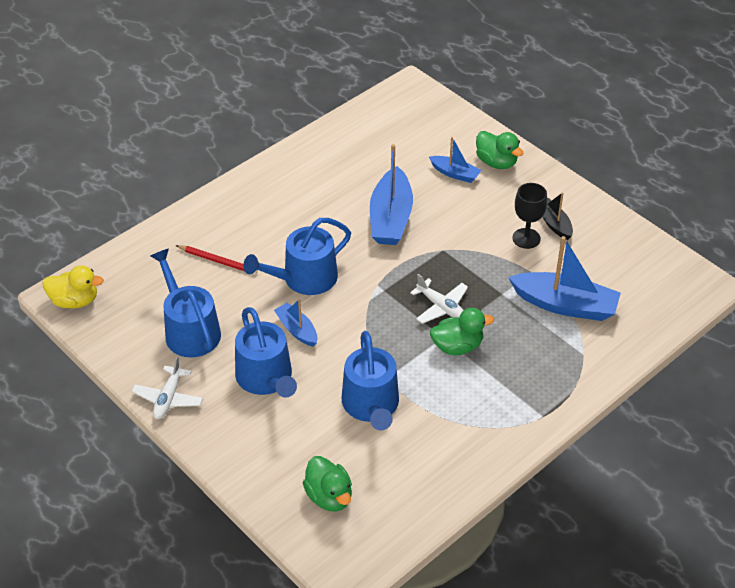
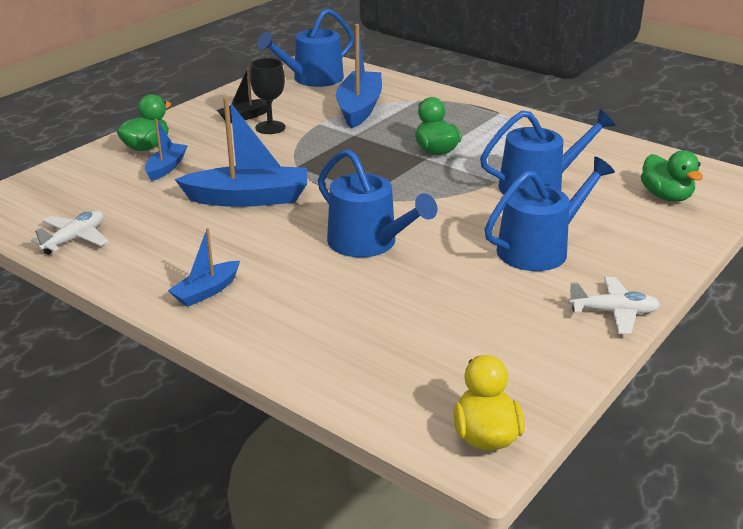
camera: 100 degrees left, 15 degrees down
blue watering can [150,249,221,358] -> blue watering can moved to [257,8,354,87]
red pencil [176,245,258,274] -> none
blue boat [274,299,317,347] -> blue boat moved to [168,228,240,307]
green duck [302,456,352,512] -> green duck turned 105 degrees clockwise [641,150,703,202]
white plane [410,274,468,324] -> white plane moved to [31,211,109,255]

